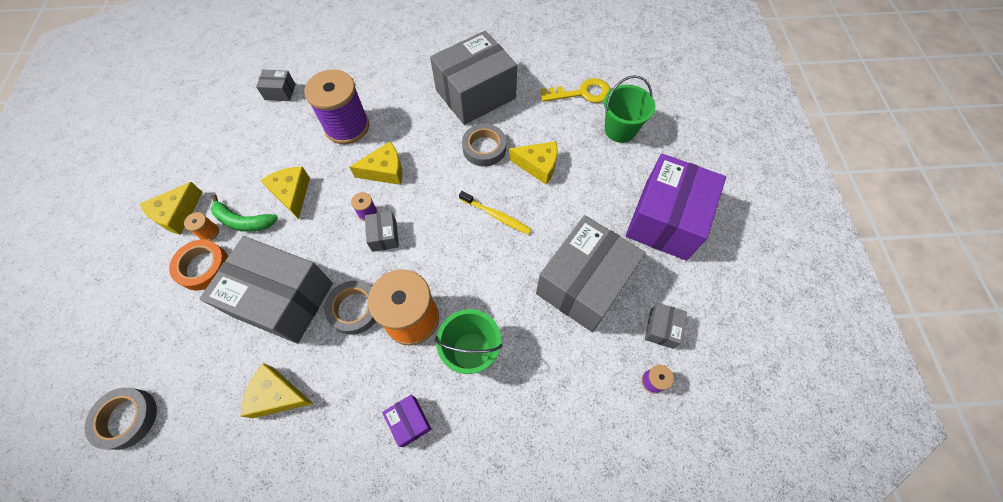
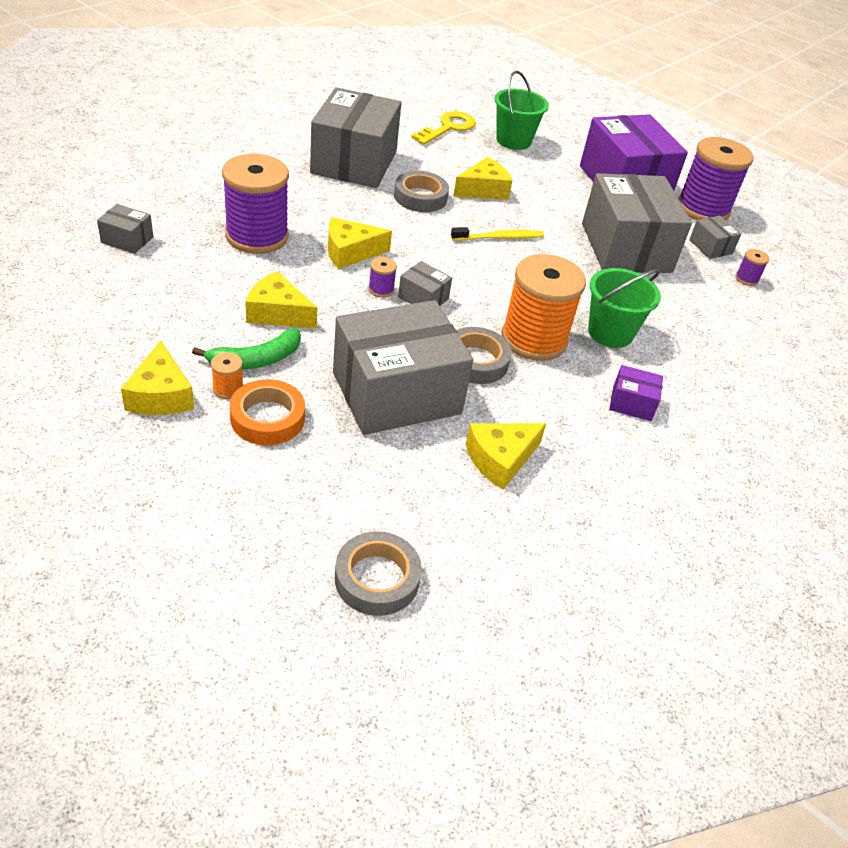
camera: 50 degrees left, 20 degrees down
grey box [256,70,296,101] -> grey box turned 60 degrees clockwise [97,204,153,254]
yellow cheese [349,141,402,185] -> yellow cheese turned 135 degrees counterclockwise [328,217,392,269]
none -> purple spool [678,137,754,220]

